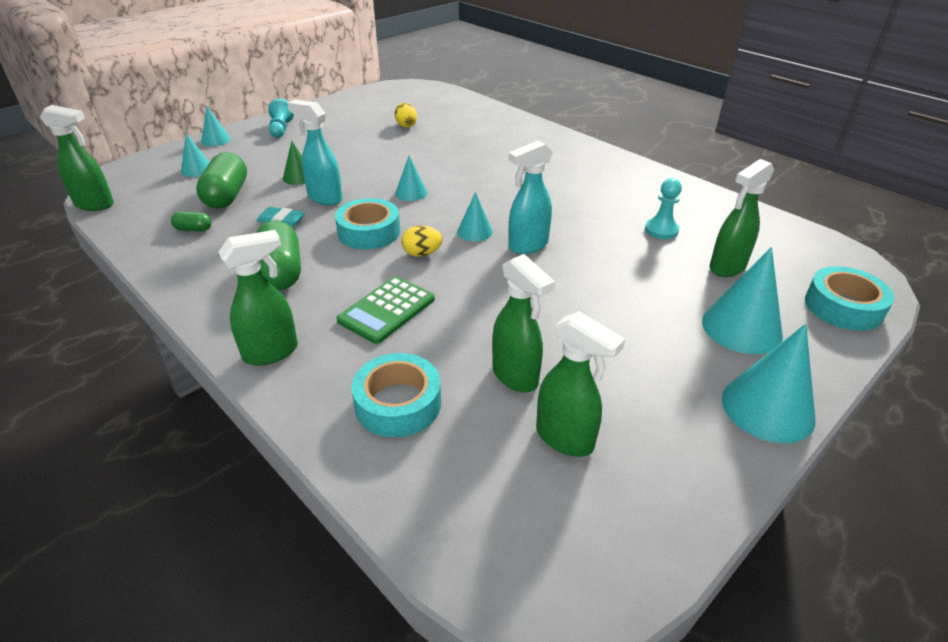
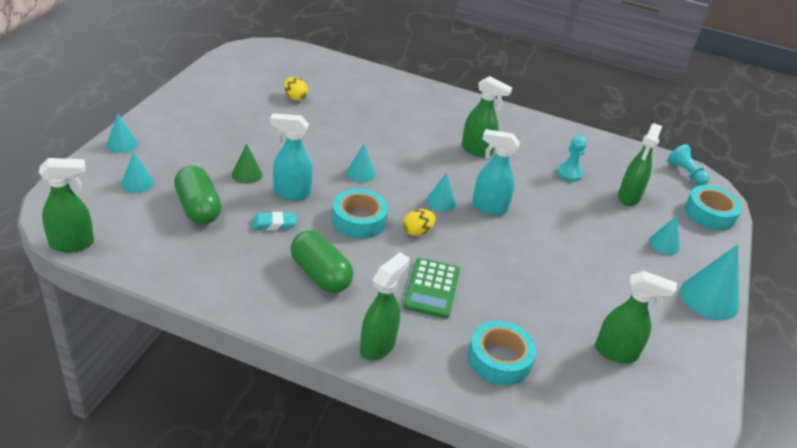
camera: 30 degrees left, 0 degrees up
green capsule [171,211,212,232] -> none
turquoise pawn [268,98,294,138] -> turquoise pawn moved to [668,144,709,185]
green spray bottle [492,254,555,392] -> green spray bottle moved to [462,76,512,157]
turquoise spray bottle [508,140,553,254] -> turquoise spray bottle turned 75 degrees clockwise [472,129,520,215]
turquoise cone [702,247,783,354] -> turquoise cone [649,215,680,255], size x0.56

